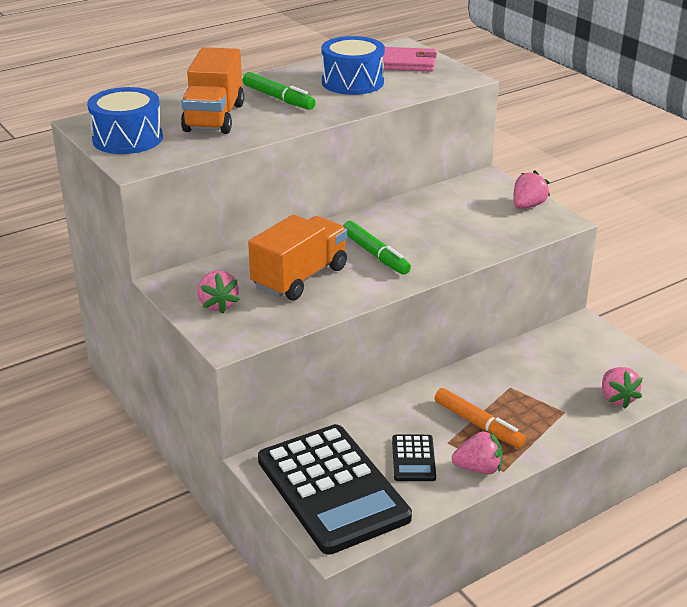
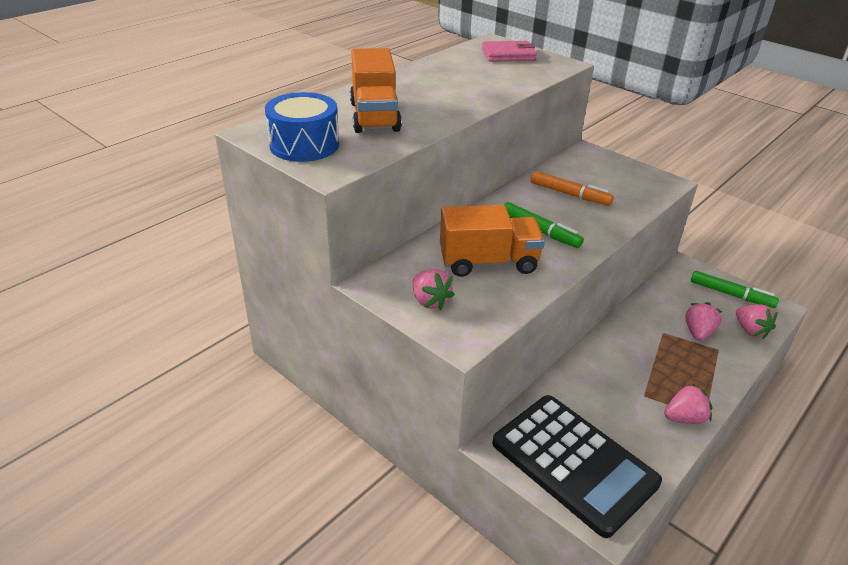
camera: 15 degrees left, 5 degrees up
green marker [242,72,316,110] -> green marker moved to [691,271,779,308]
orange truck [248,215,347,300] -> orange truck turned 60 degrees clockwise [440,205,545,277]
blue drum [321,36,385,95] -> none
black calculator [392,435,436,481] -> none
orange marker [435,388,526,448] -> orange marker moved to [531,171,614,206]
pink strawberry [514,170,550,209] -> pink strawberry moved to [685,302,722,341]

